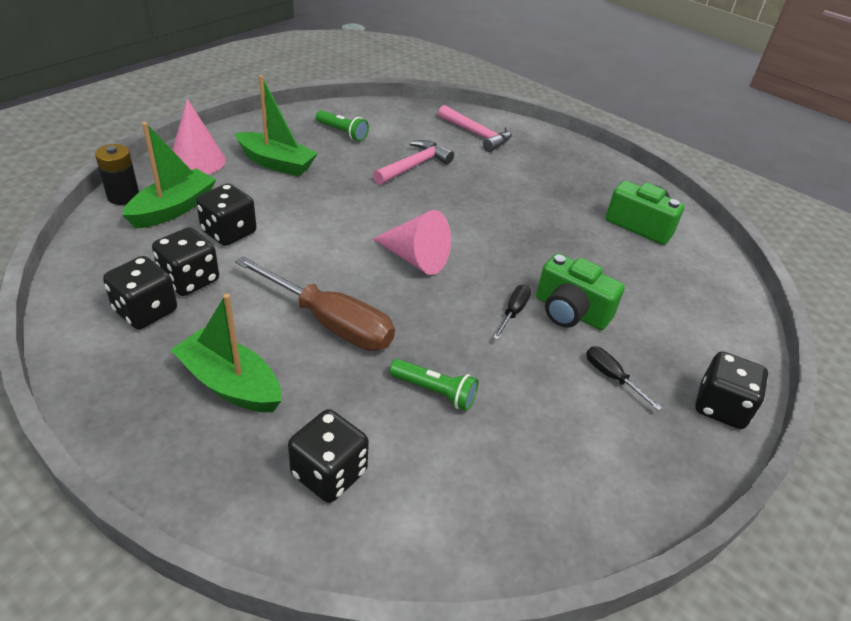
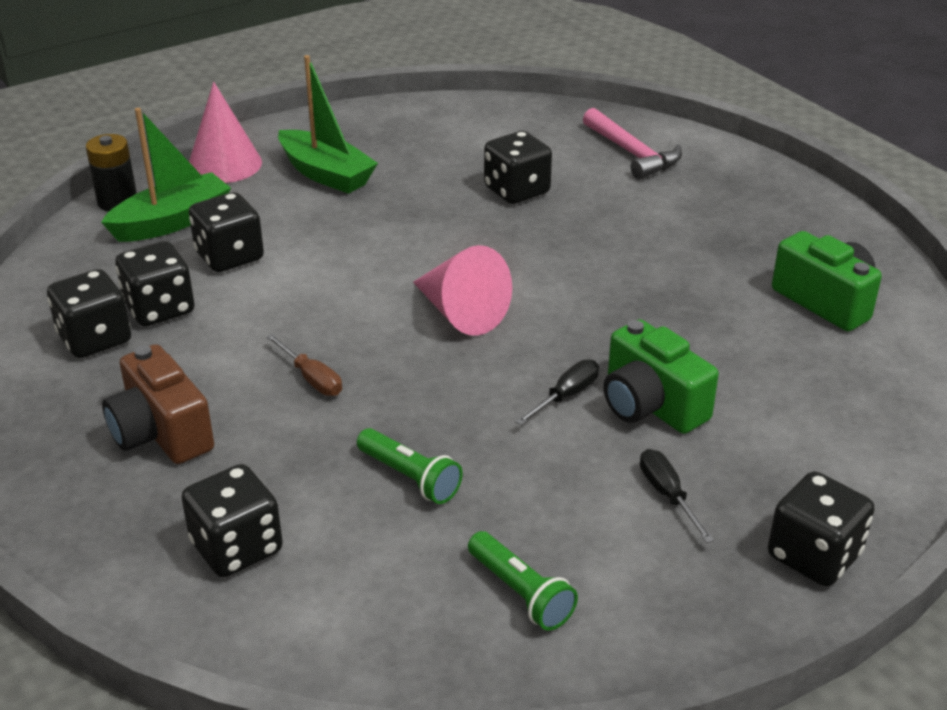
camera: 20 degrees right, 5 degrees down
green boat [171,294,281,412] -> brown camera [102,344,214,464]
brown screwdriver [235,256,395,351] -> brown screwdriver [266,334,342,396], size x0.46
green flashlight [316,110,369,141] -> green flashlight moved to [468,531,578,631]
pink hammer [373,140,454,185] -> black dice [484,131,552,204]

